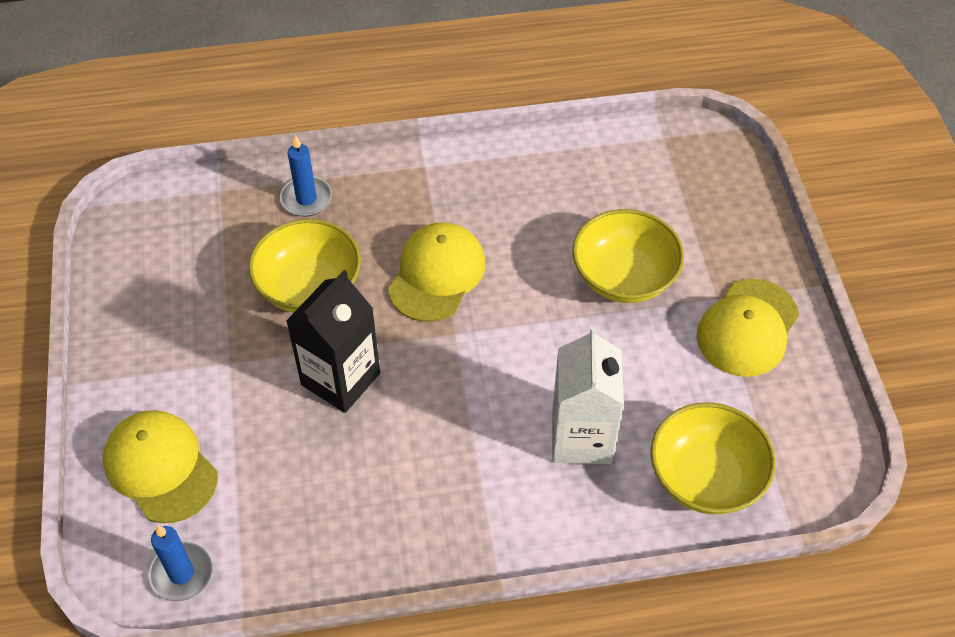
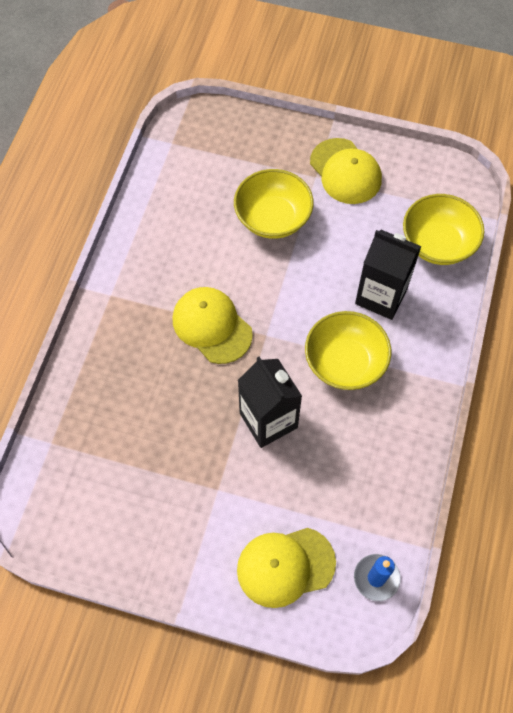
camera: 65 degrees left, 10 degrees up
yellow bowl [248,219,361,313] -> yellow bowl moved to [305,311,391,390]
blue candle [280,135,332,217] -> none
white carton [552,327,624,464] -> black carton [355,230,422,320]

